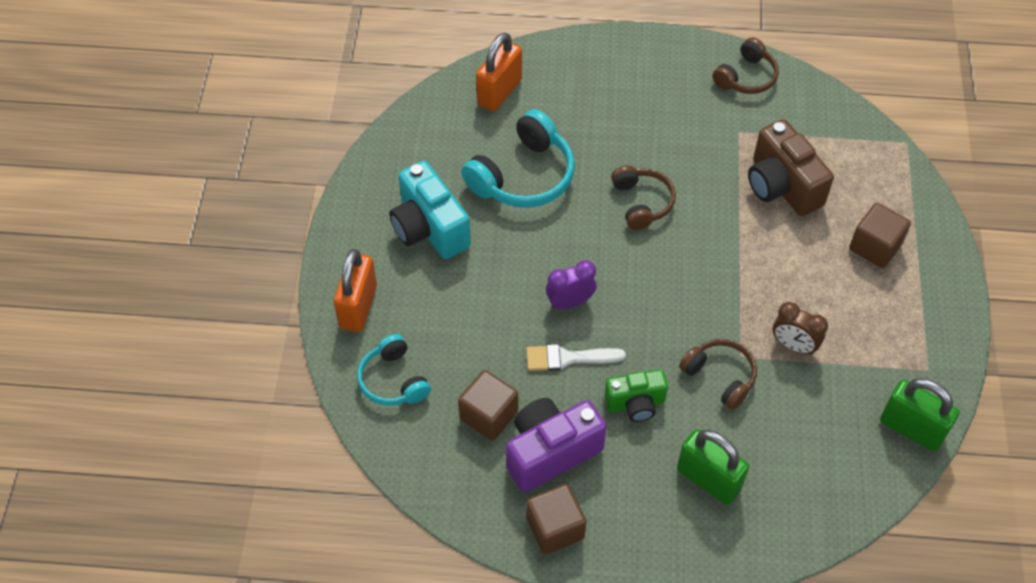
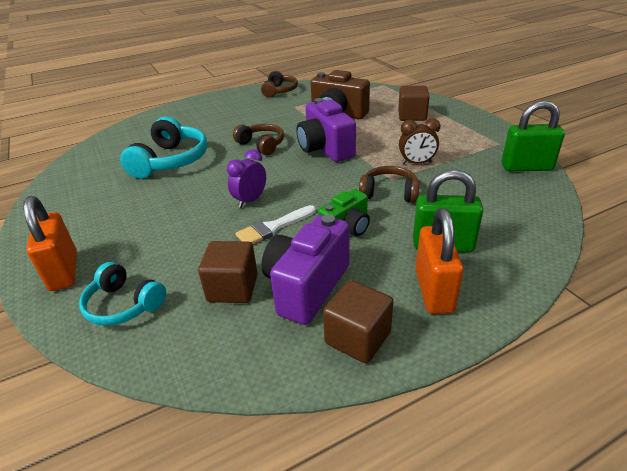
camera: 30 degrees left, 20 degrees down
turquoise camera [389,161,471,259] -> none
orange padlock [476,32,522,111] -> orange padlock moved to [416,208,464,314]
none -> purple camera [297,98,356,162]

